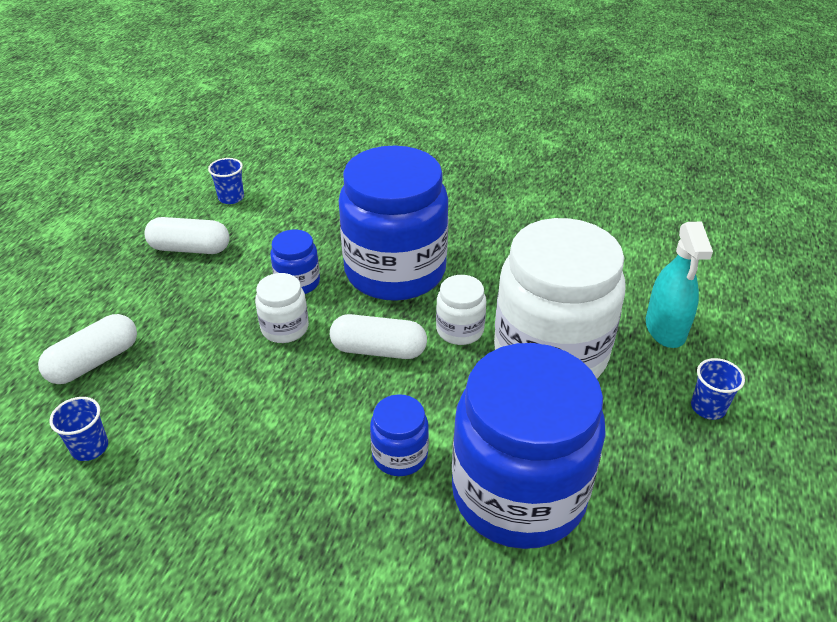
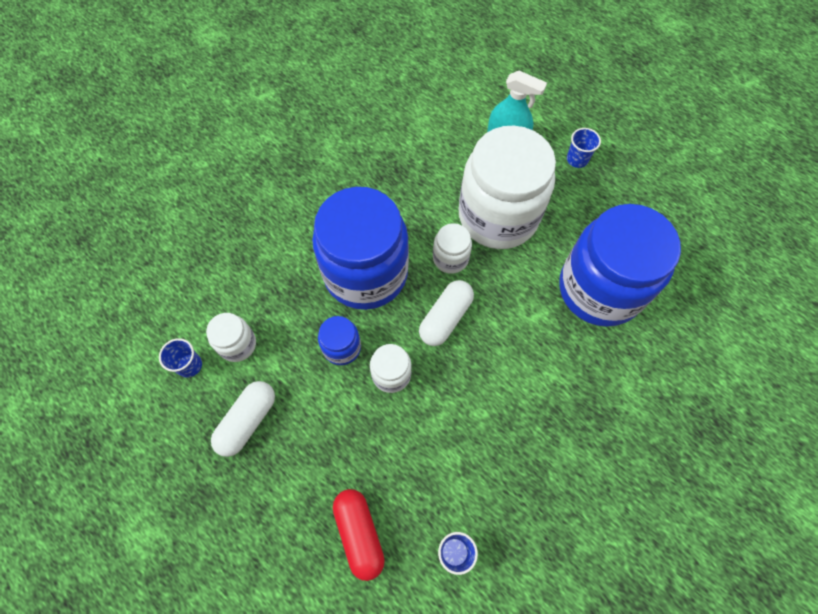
camera: 65 degrees left, 25 degrees up
white capsule [38,314,137,384] -> red capsule [333,489,385,581]
blue jar [370,394,429,476] -> none
none -> white jar [206,313,256,362]

